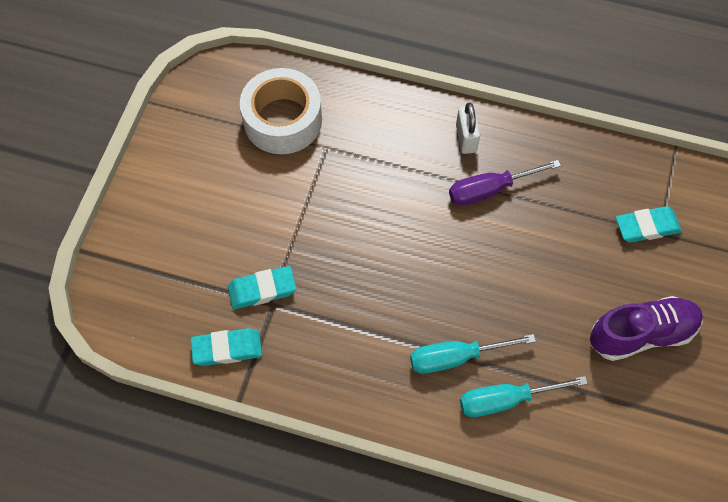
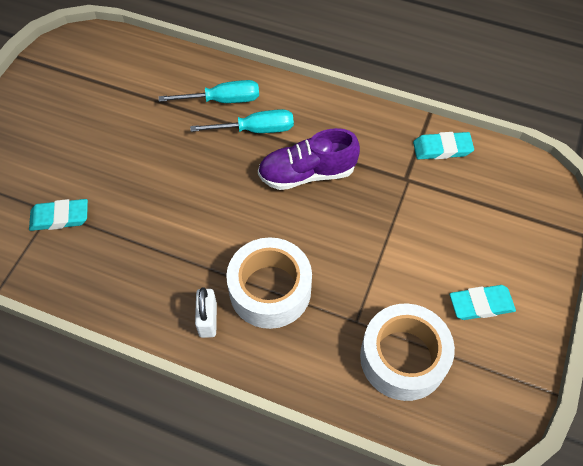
camera: 175 degrees left, 5 degrees down
turquoise eraser [228,266,296,309] -> turquoise eraser moved to [450,285,516,320]
purple screwdriver [449,160,561,206] -> none
purple shoe [590,296,703,361] -> purple shoe moved to [258,128,360,190]
none -> white tape [226,237,312,329]

